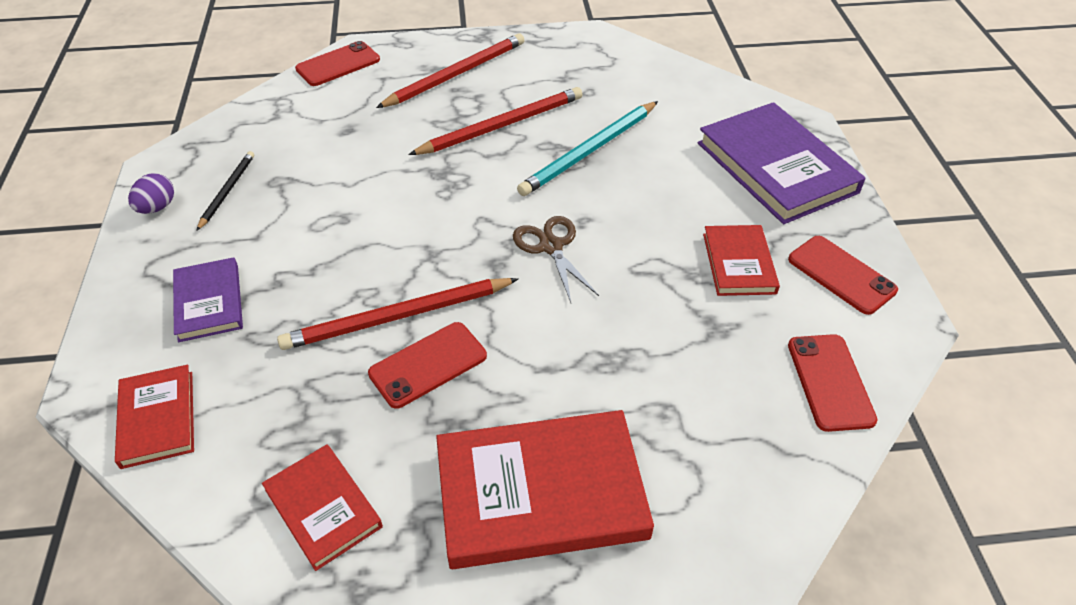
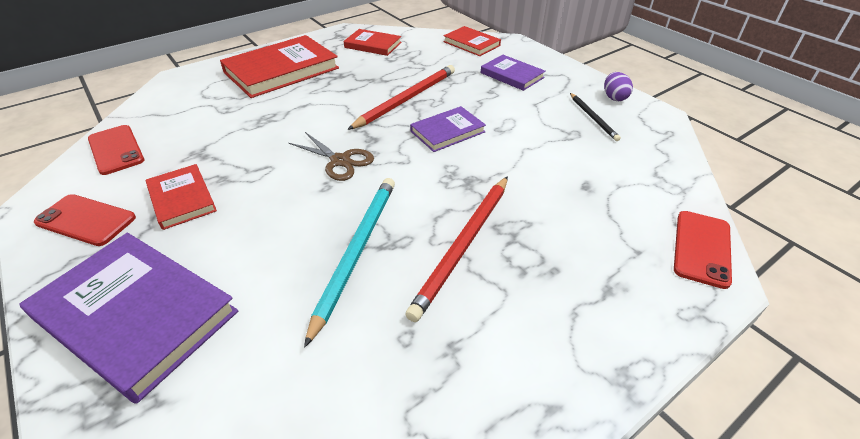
camera: 150 degrees right, 5 degrees down
red phone [368,322,487,409] -> none
red pencil [376,33,525,108] -> none
none -> purple book [410,106,486,152]

